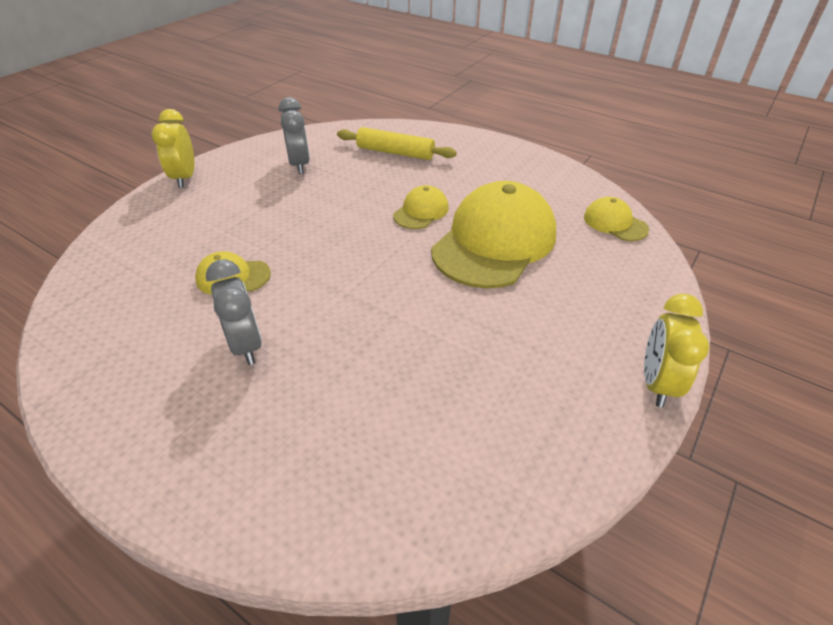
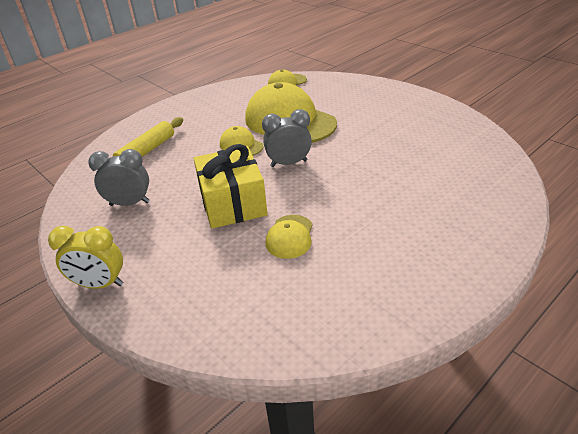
camera: 75 degrees left, 5 degrees down
grey clock [206,259,262,365] -> grey clock moved to [262,109,312,167]
yellow clock [644,294,709,407] -> none
none -> yellow gift [193,144,268,229]

